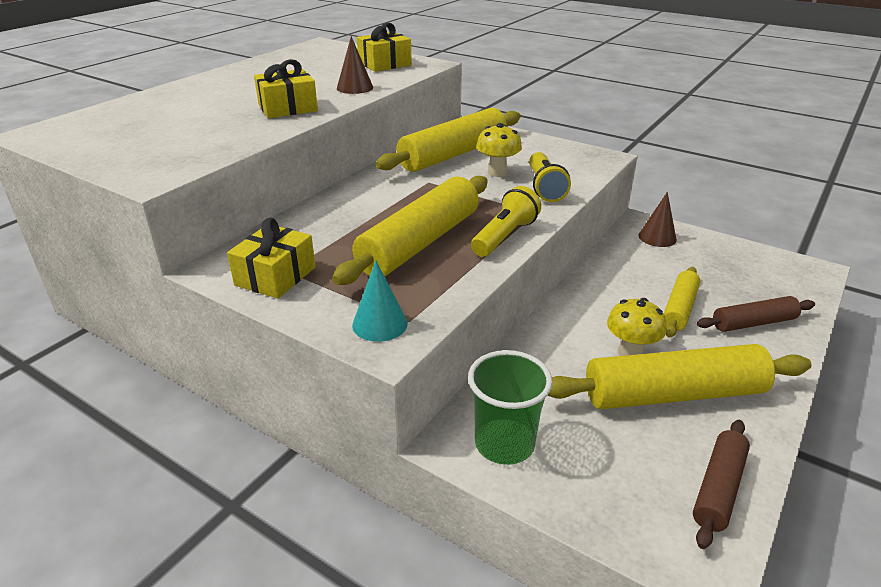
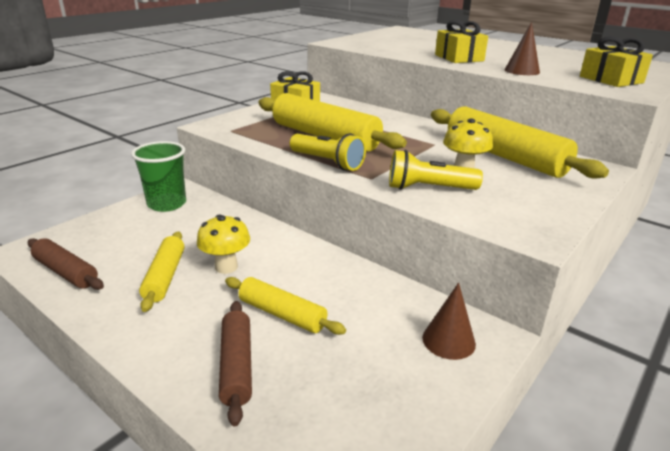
camera: 95 degrees right, 5 degrees down
turquoise cone [352,260,408,342] -> none
yellow rolling pin [548,344,812,409] -> yellow rolling pin [139,231,184,312], size x0.55

